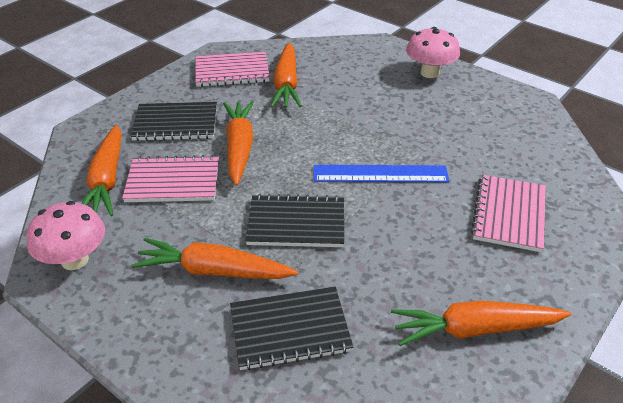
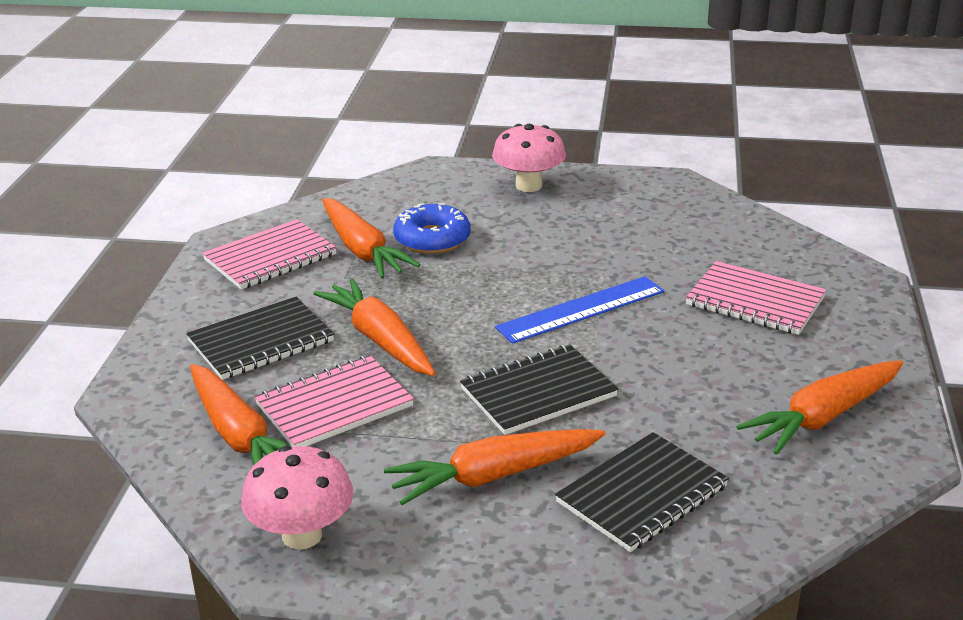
camera: 30 degrees left, 10 degrees down
pink notebook [471,174,546,252] -> pink notebook turned 45 degrees counterclockwise [686,261,826,335]
none -> blue donut [393,203,471,254]

